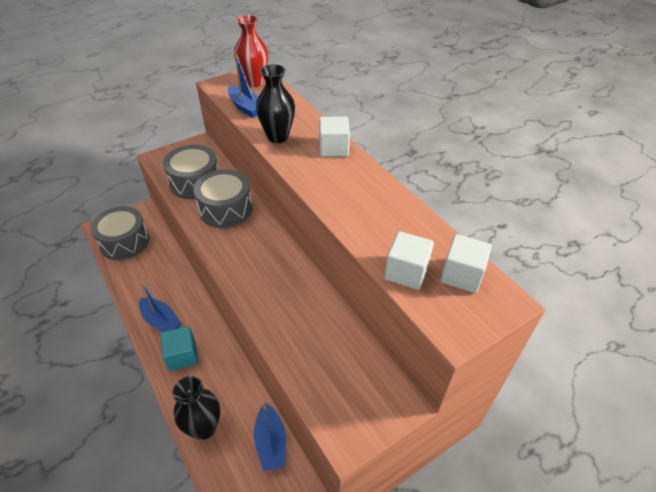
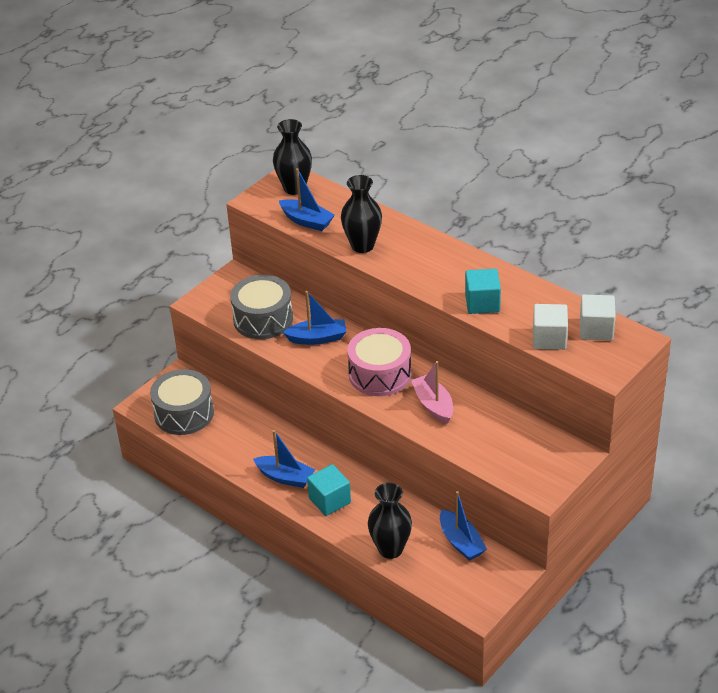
camera: 15 degrees left, 5 degrees down
grey drum [193,169,253,228] -> blue boat [283,291,346,345]
red vase [234,15,268,87] -> black vase [273,119,312,195]
white cube [319,116,350,157] -> none
none -> pink drum [347,328,411,396]
none -> pink boat [411,361,453,424]
none -> turquoise cube [465,269,501,314]

